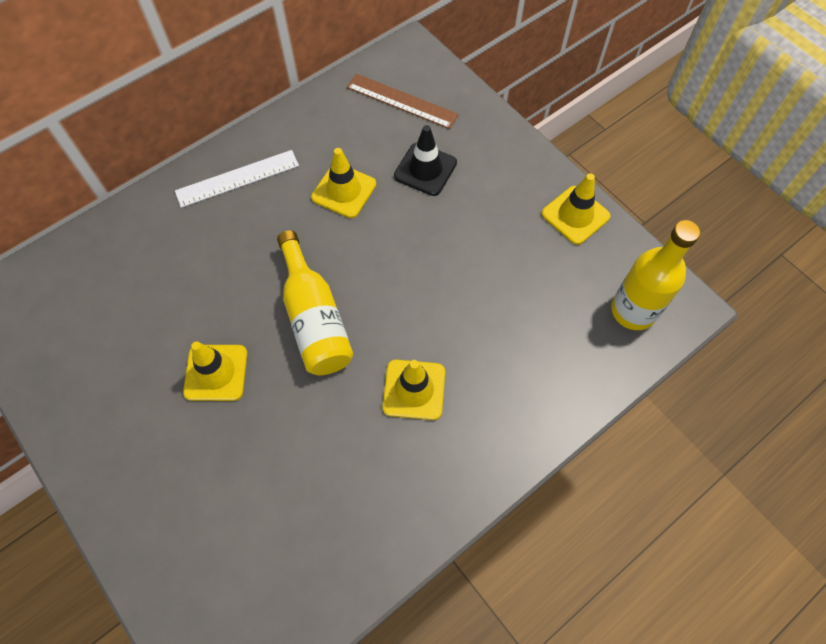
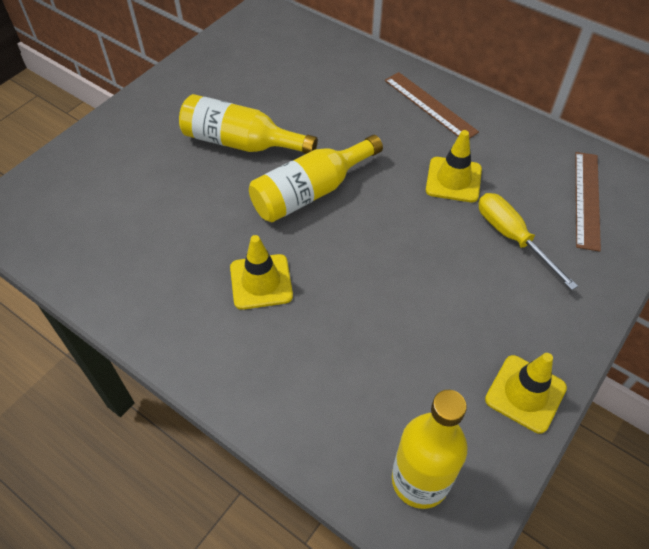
camera: 75 degrees right, 10 degrees down
white ruler [175,150,299,208] -> brown ruler [385,72,479,139]
yellow traffic cone [183,342,247,401] -> yellow bottle [179,94,318,154]
black traffic cone [394,125,457,196] -> yellow screwdriver [478,193,578,290]

